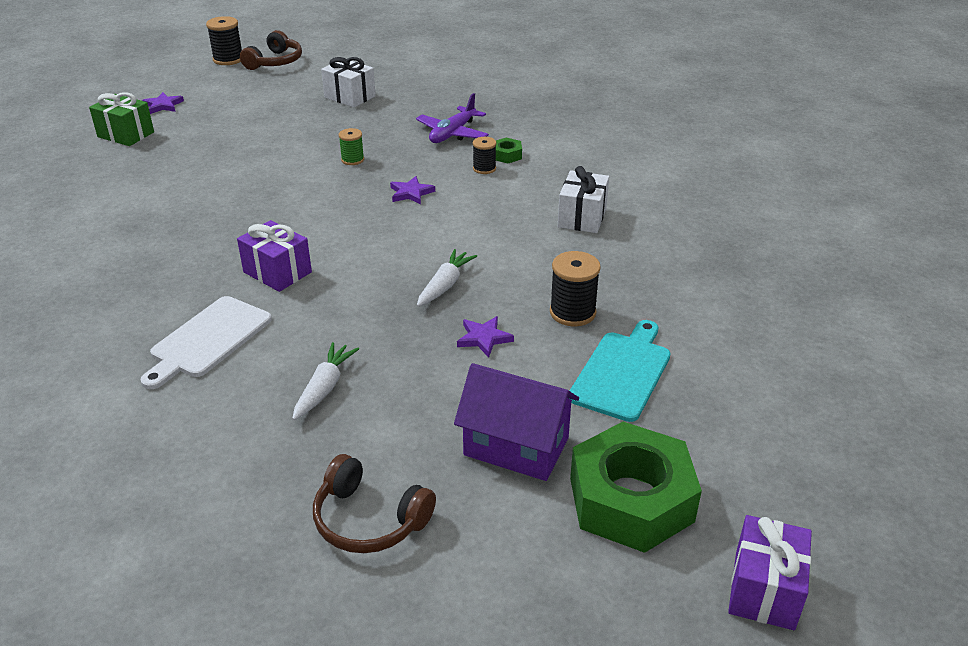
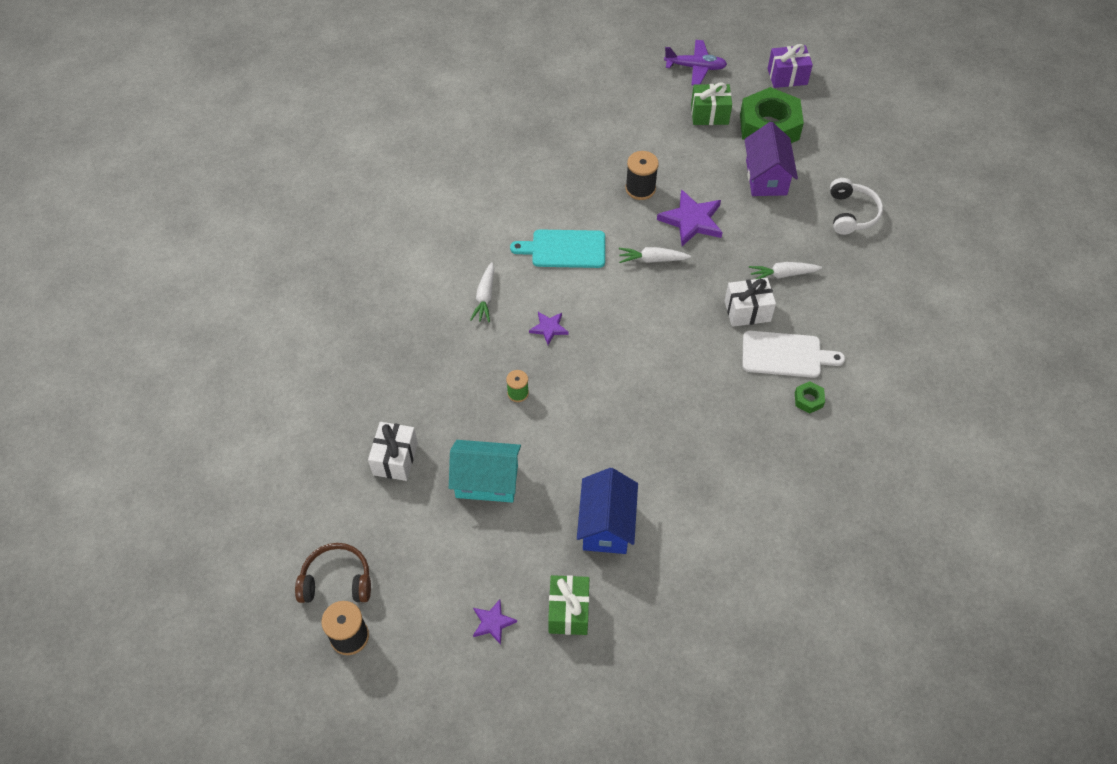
camera: 115 degrees left, 20 degrees up
purple gift [237,220,312,292] -> none
brown headphones [313,454,436,553] -> white headphones [830,178,883,235]
purple plane [416,93,489,143] -> purple plane moved to [664,40,727,85]
purple star [457,316,514,357] -> purple star [657,189,723,246], size x1.82
black spool [473,137,496,174] -> white carrot [470,262,494,322]
green nut [496,137,522,164] -> green nut moved to [795,381,825,414]
white gift [558,166,609,233] -> white gift moved to [725,278,776,327]
turquoise cutting board [570,320,671,422] -> turquoise cutting board moved to [510,230,605,268]
none -> turquoise house [449,440,521,503]
none -> blue house [577,468,638,554]
none -> green gift [691,82,732,125]

